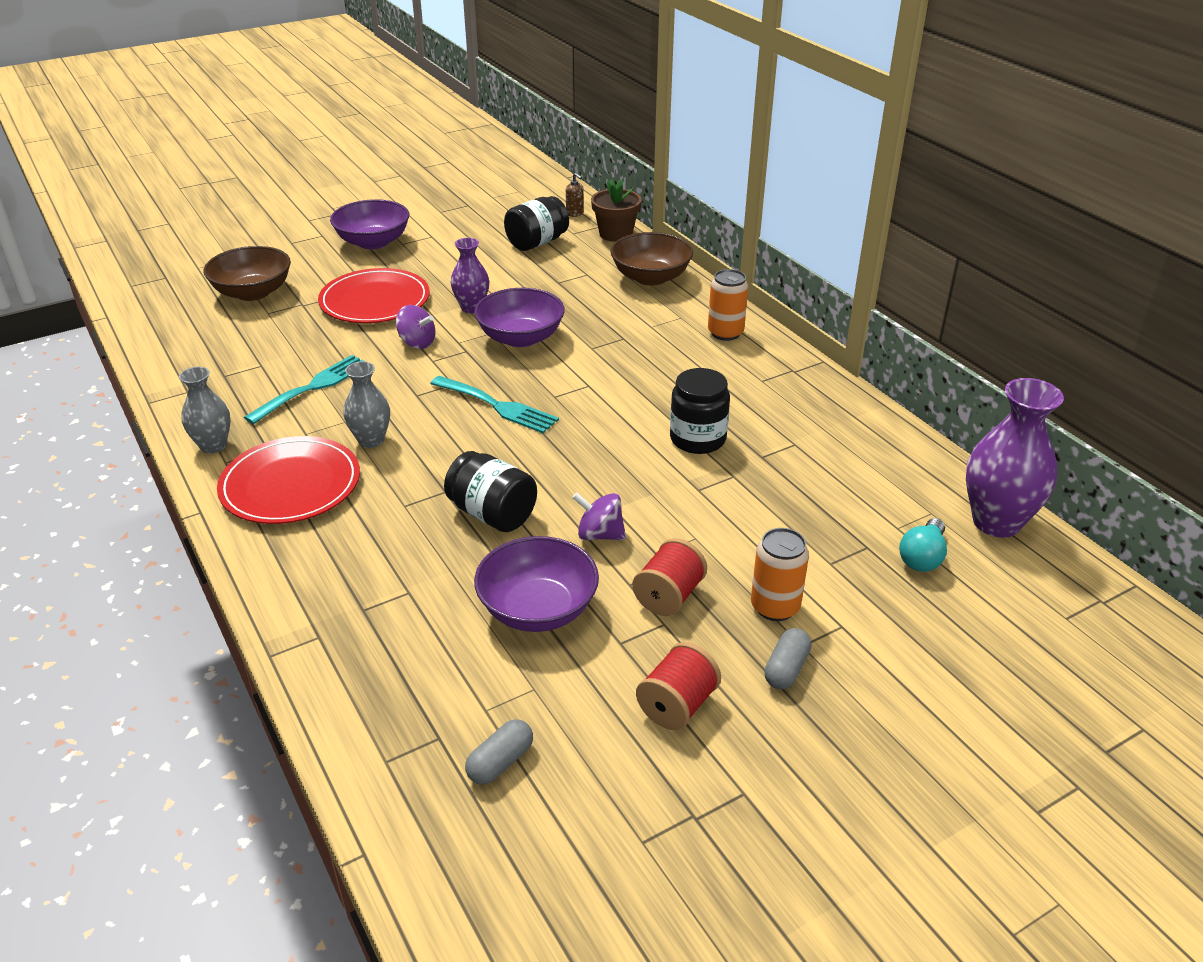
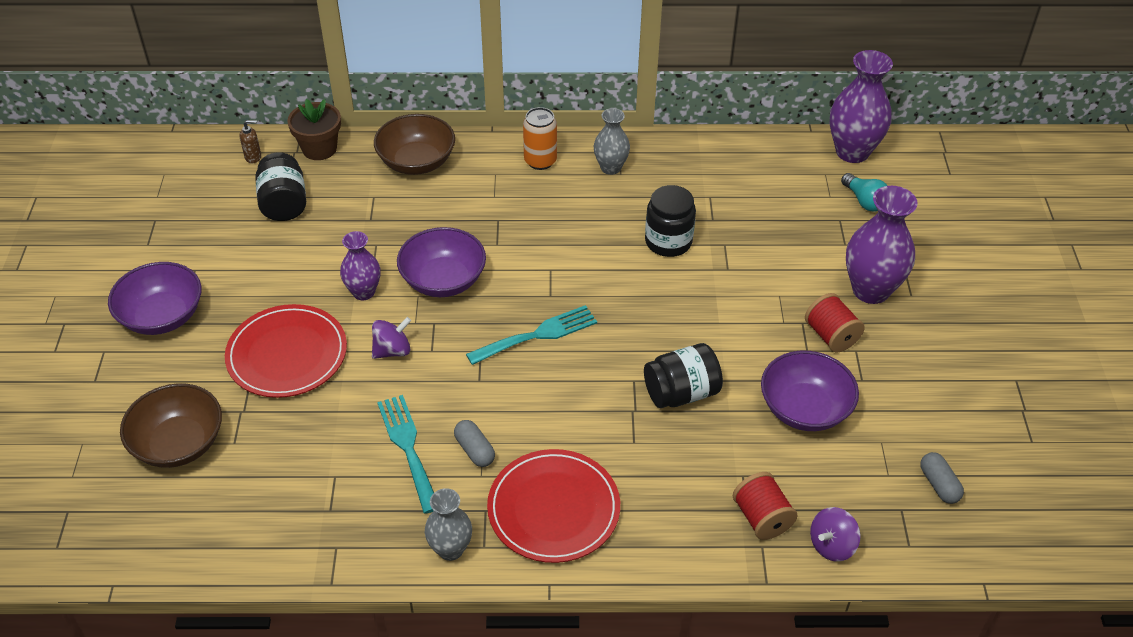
camera: 60 degrees left, 10 degrees up
grey vase [343,361,390,448] -> grey vase moved to [594,108,630,175]
purple spinning top [572,493,626,540] -> purple spinning top moved to [810,507,861,562]
red spool [636,642,721,730] -> red spool moved to [733,472,798,540]
orange can [751,528,809,621] -> purple vase [846,186,918,304]
grey capsule [764,628,811,689] -> grey capsule moved to [454,420,495,467]

